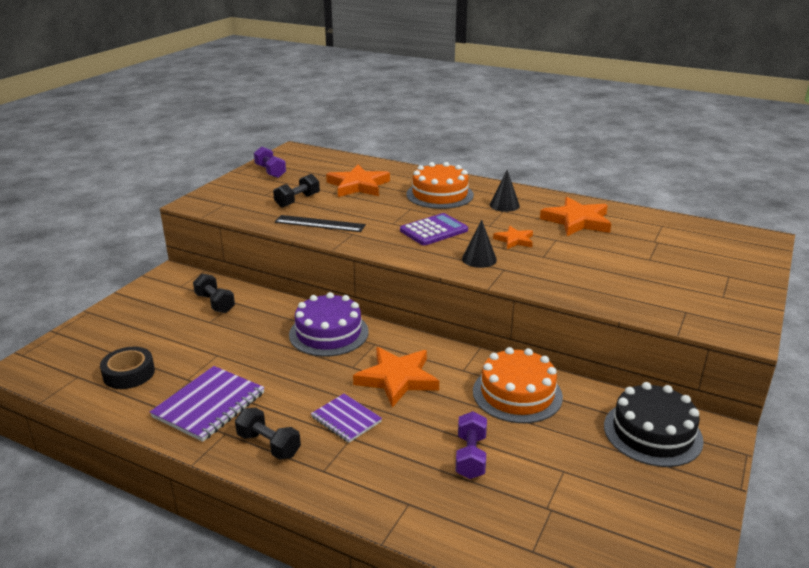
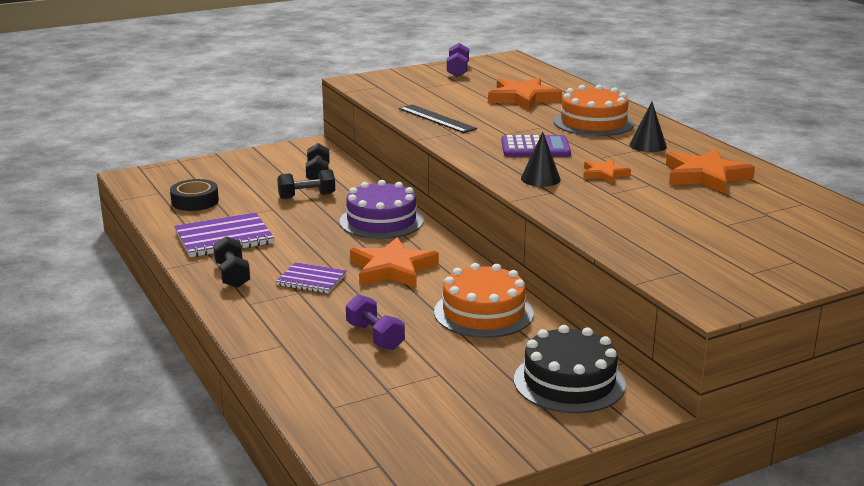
camera: 35 degrees right, 5 degrees down
black dumbbell [273,174,320,208] -> black dumbbell moved to [277,169,335,199]
purple notebook [311,394,382,443] -> purple notebook turned 60 degrees counterclockwise [276,262,347,293]
purple dumbbell [455,411,487,479] -> purple dumbbell turned 75 degrees counterclockwise [346,294,405,350]

